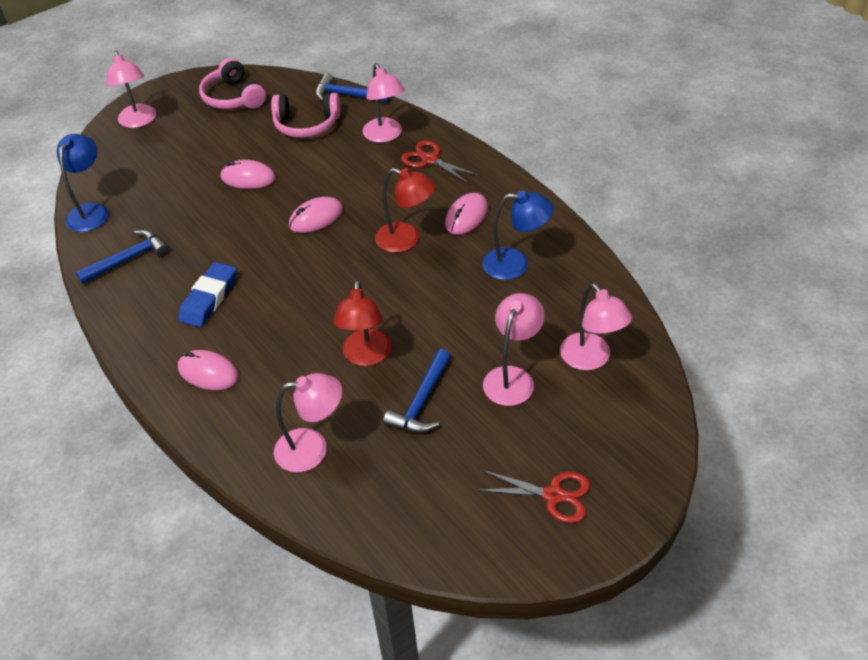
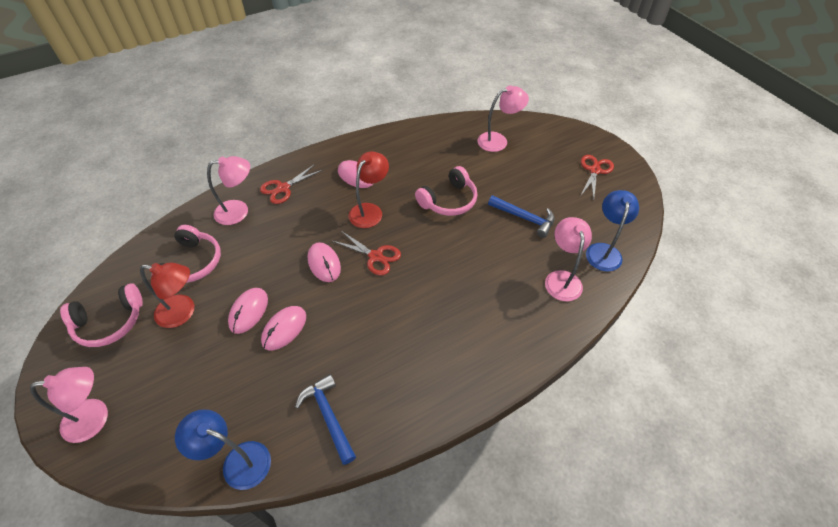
camera: 85 degrees left, 5 degrees up
blue eraser [178,262,236,328] -> none
pink mouse [178,350,239,390] -> pink mouse moved to [261,306,306,350]
blue hammer [315,73,390,102] -> none
red lamp [333,280,392,366] -> red lamp moved to [140,262,194,328]
blue lamp [482,190,554,280] -> blue lamp moved to [586,190,639,272]
pink lamp [483,293,545,406] -> none
none -> red scissors [333,231,401,276]
none -> pink headphones [415,166,477,216]

